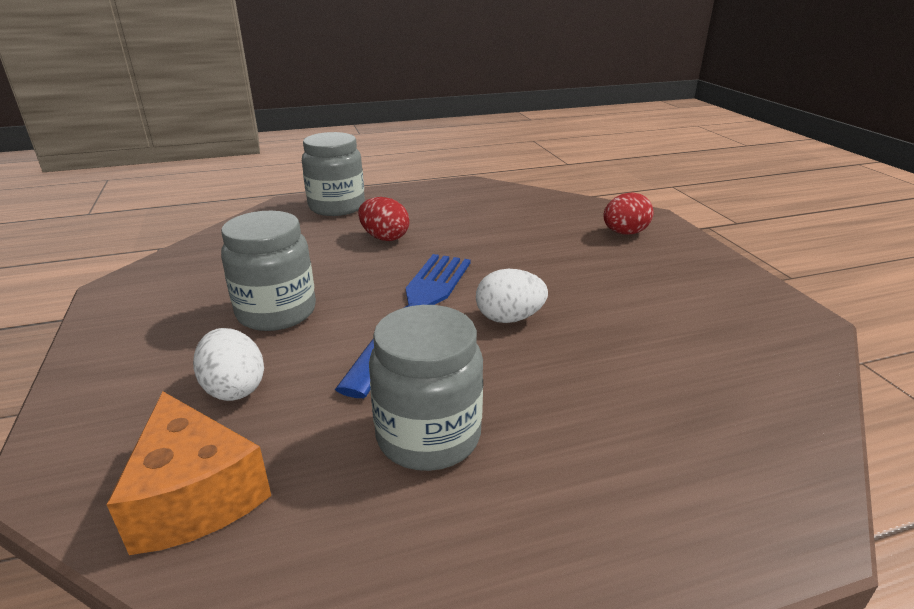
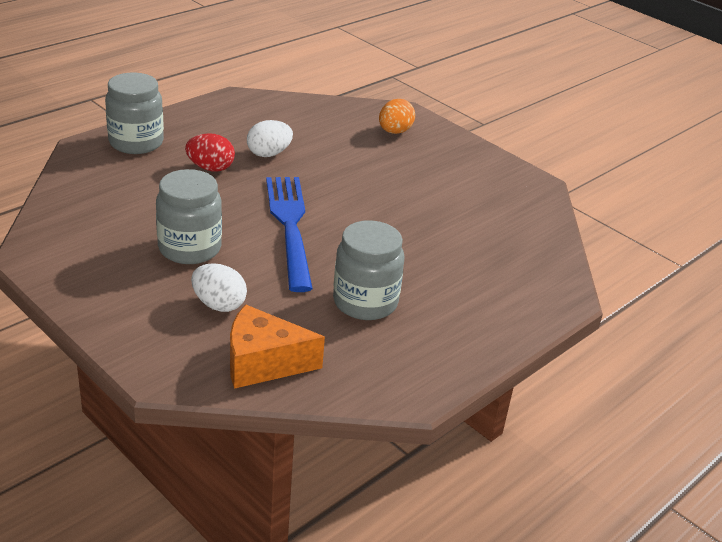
camera: 30 degrees left, 5 degrees up
orange cheese [106,391,271,555] -> orange cheese turned 150 degrees clockwise [230,304,325,389]
white egg [476,269,548,323] -> white egg moved to [247,120,293,157]
red egg [604,192,653,235] -> orange egg [379,99,415,134]

